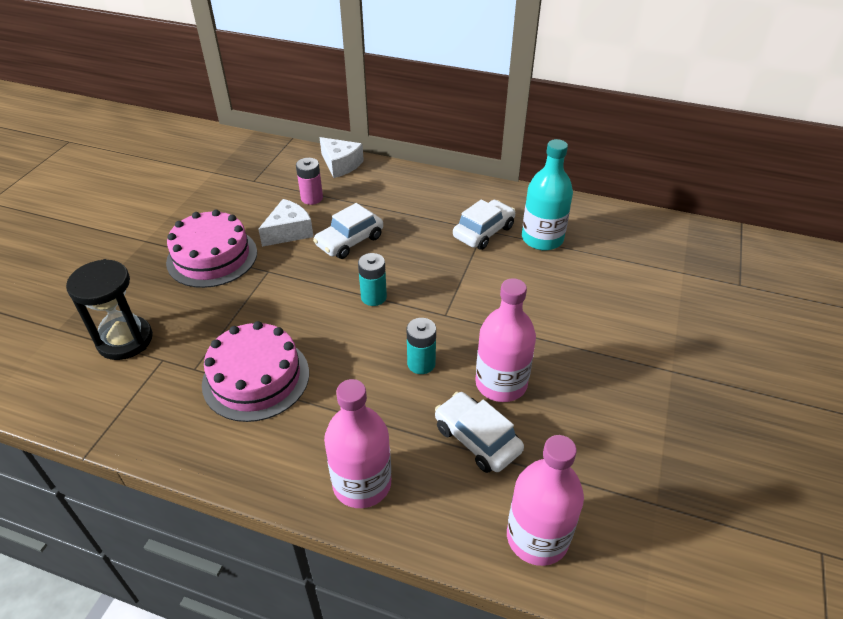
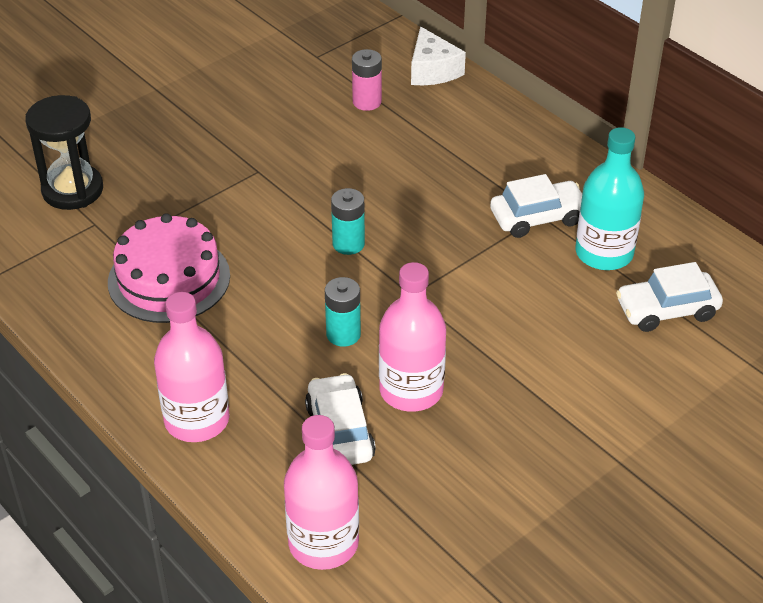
camera: 30 degrees right, 0 degrees up
pink cake [166,210,257,288] -> none
white cheese [258,199,314,247] -> none
white car [313,203,383,259] -> white car moved to [616,262,723,332]

